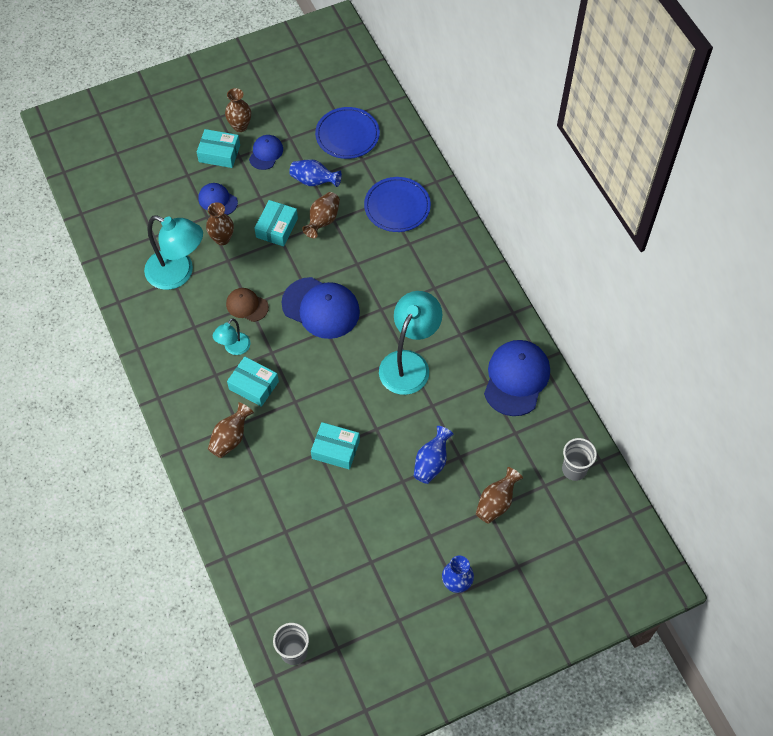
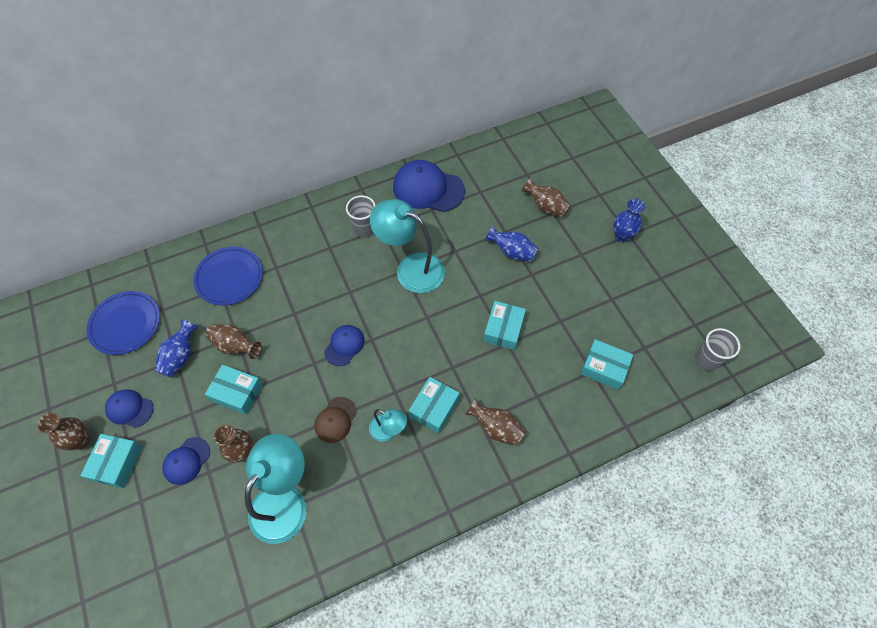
camera: 90 degrees left, 0 degrees up
blue cap [281,277,360,339] -> blue cap [324,325,365,366], size x0.54
grey cup [562,438,597,481] -> grey cup moved to [346,195,376,238]
none -> turquoise box [580,339,633,390]

